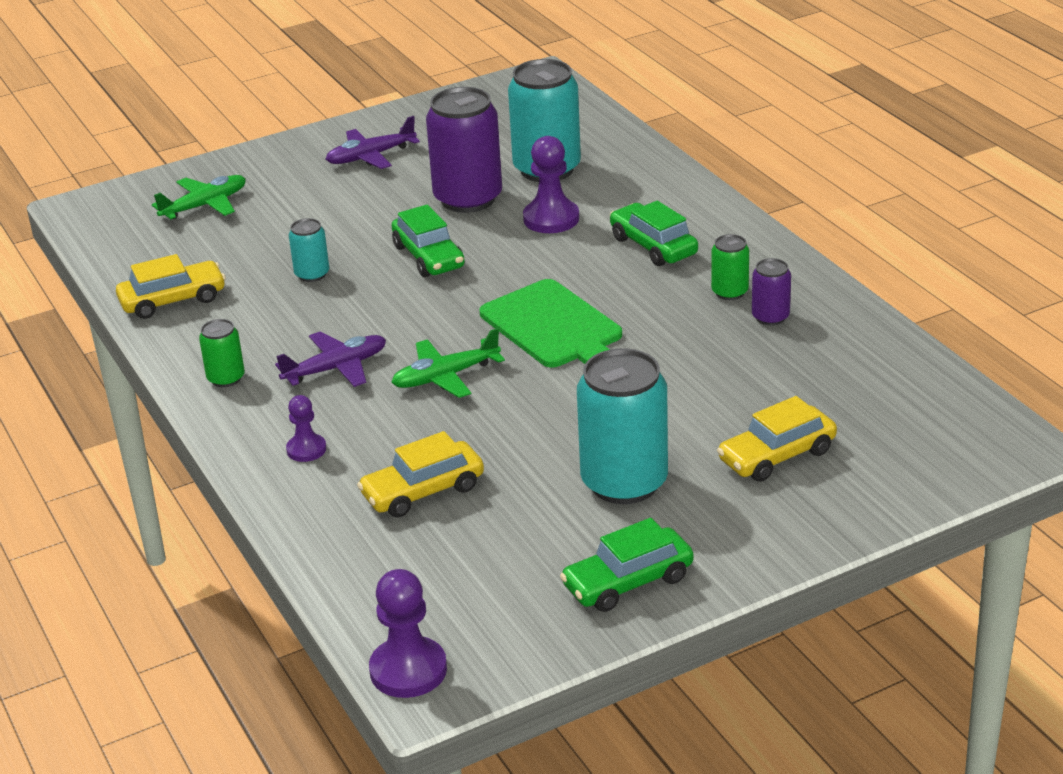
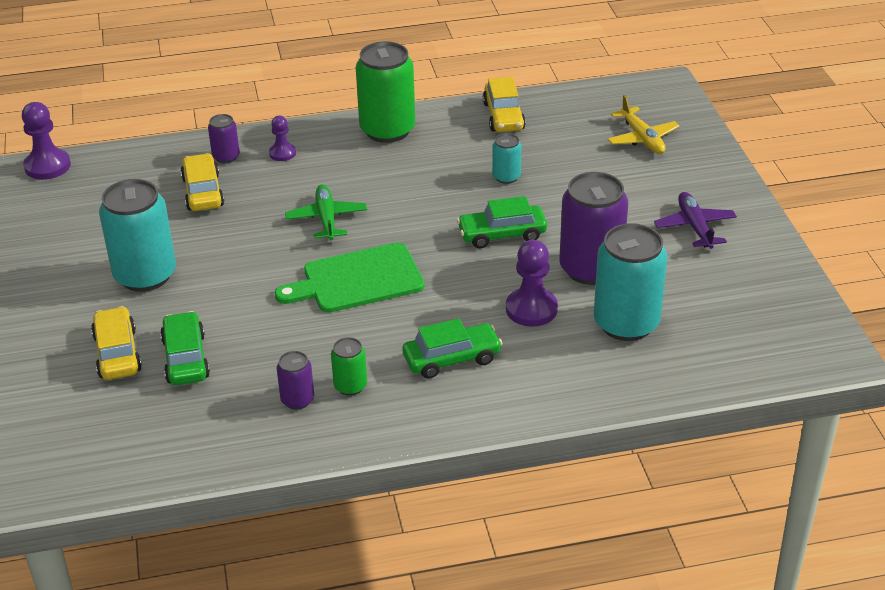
camera: 105 degrees right, 5 degrees up
green plane [152,175,246,219] -> yellow plane [608,95,679,154]
green can [199,319,245,387] -> green can [356,41,415,143], size x2.06
purple plane [275,331,386,387] -> none
green car [560,518,694,612] -> green car moved to [160,311,210,385]
none -> purple can [208,114,240,163]

